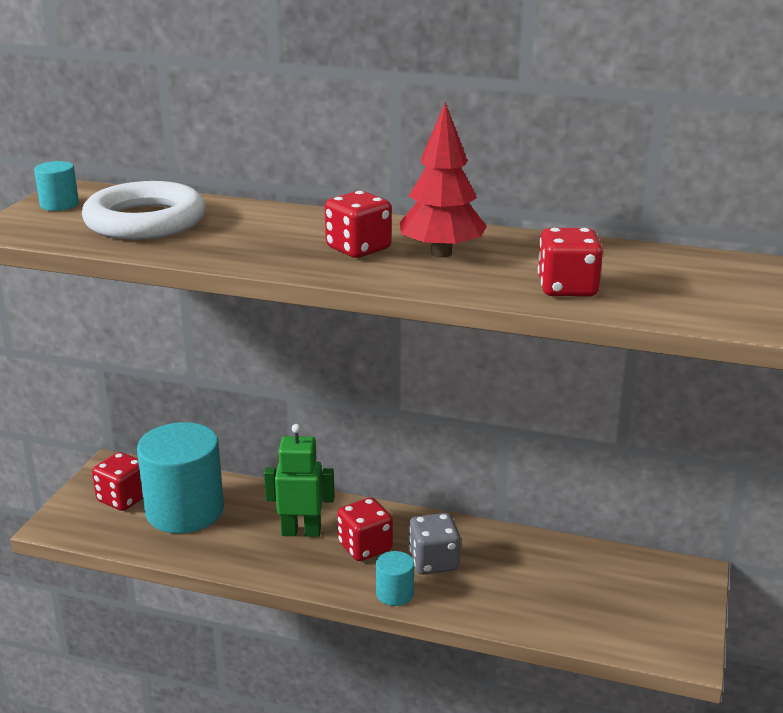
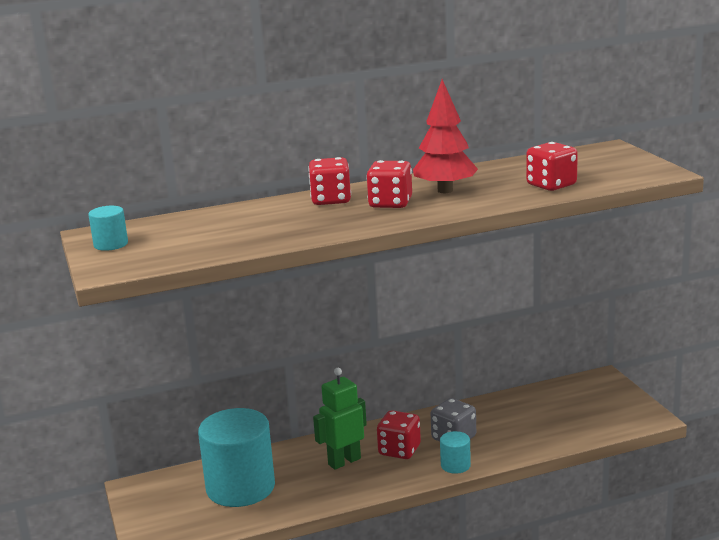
camera: 35 degrees left, 5 degrees down
white ring [82,181,205,240] -> none
red dice [92,452,143,511] -> red dice moved to [308,157,351,205]

